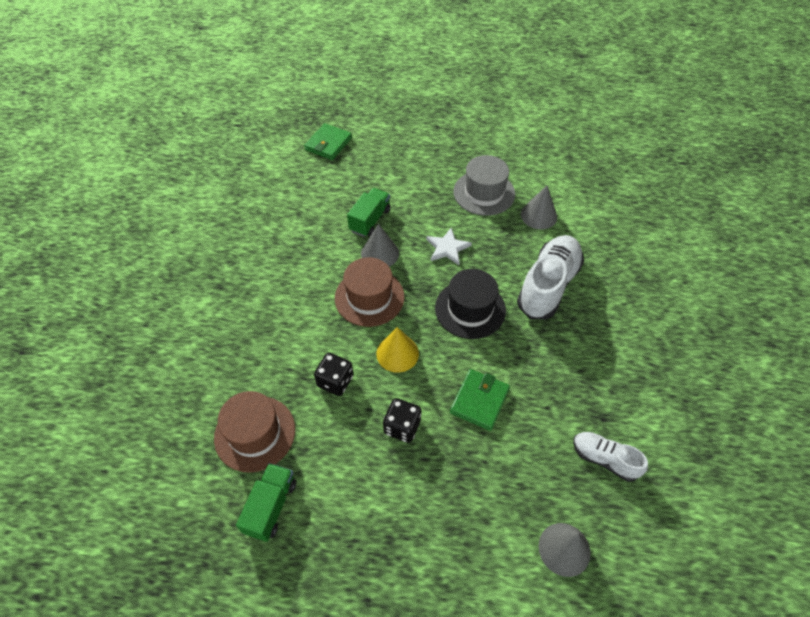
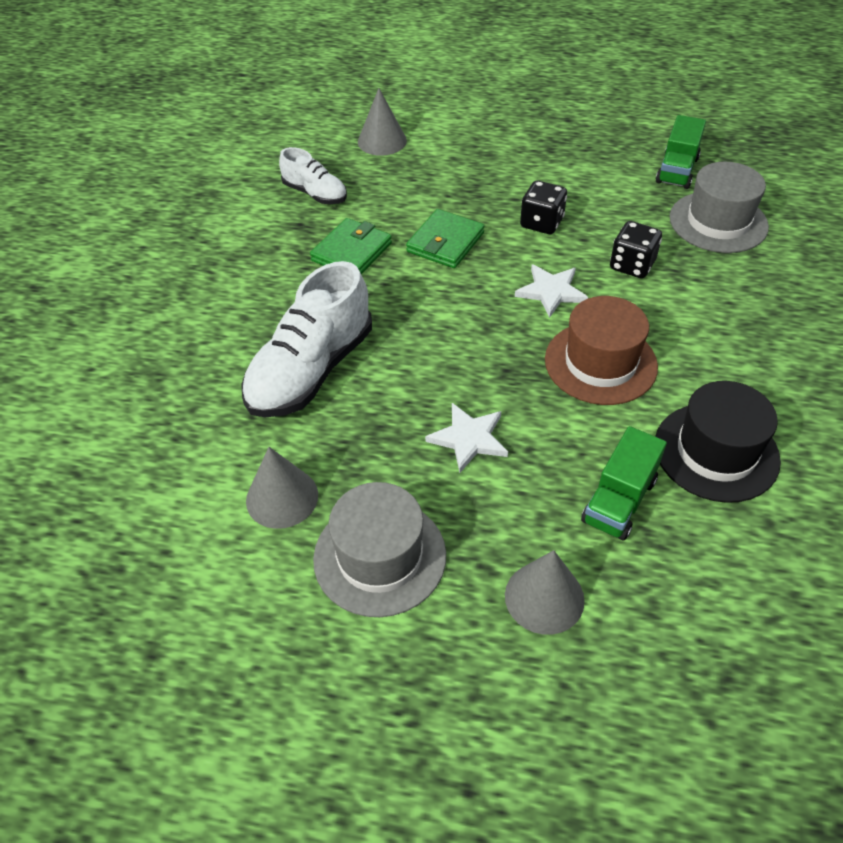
camera: 175 degrees left, 5 degrees down
brown hat [214,391,295,473] -> grey hat [670,162,769,253]
green wallet [304,123,352,160] -> green wallet moved to [310,218,392,274]
grey cone [361,224,399,267] -> grey cone moved to [505,550,585,635]
yellow cone [376,327,419,373] -> white star [515,264,588,318]
black hat [435,269,506,339] -> black hat moved to [655,381,781,503]

